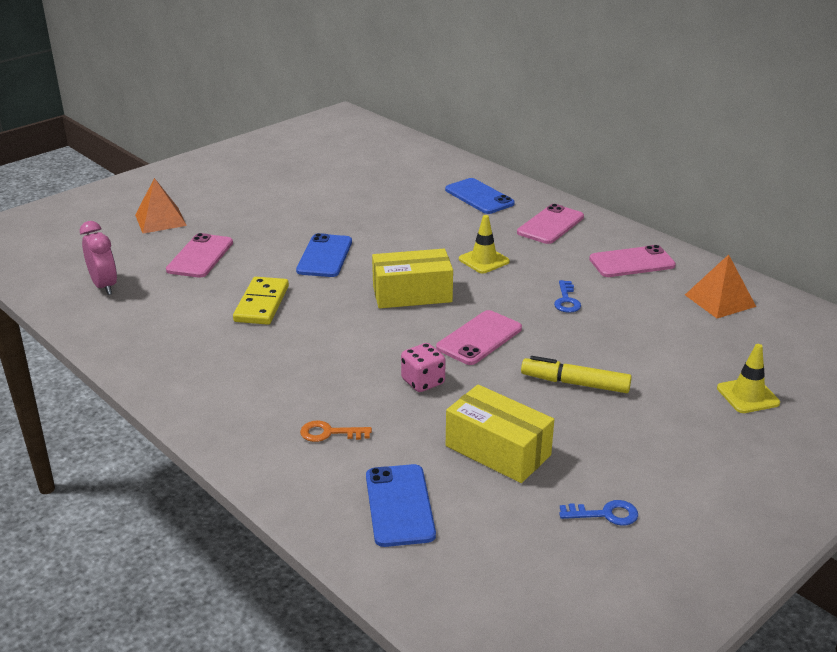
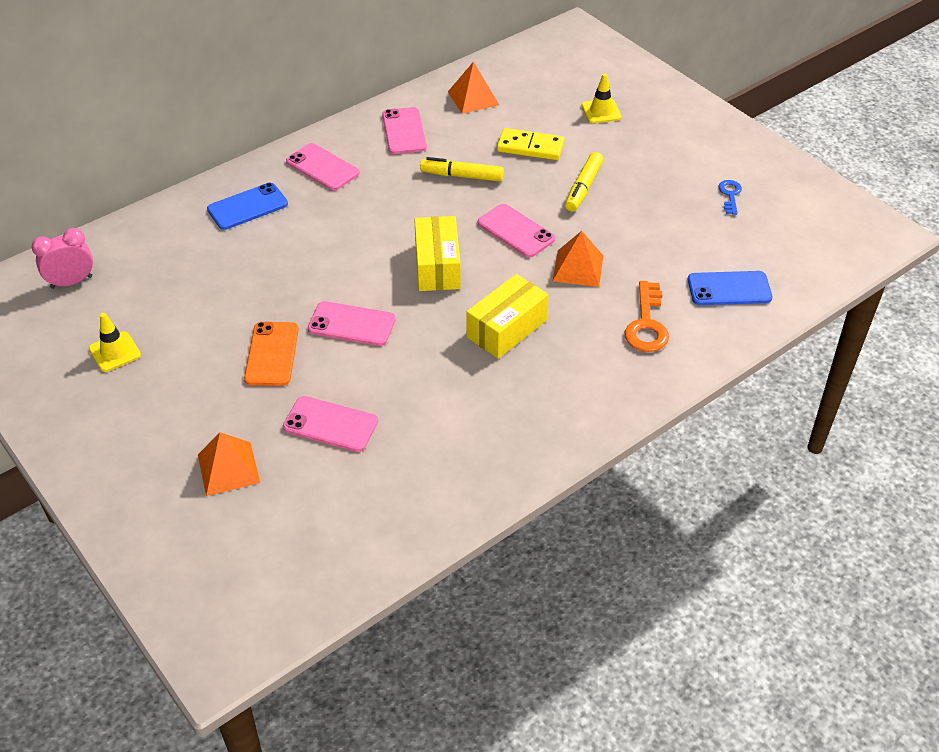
camera: 85 degrees left, 15 degrees up
pink clock [80,221,117,295] -> pink clock moved to [31,228,93,289]
yellow domino [233,277,289,325] -> yellow domino moved to [497,128,564,160]
blue phone [296,233,352,277] -> pink phone [308,301,396,346]
orange key [300,421,372,442] -> orange key [625,281,669,352], size x1.70
pink dice [401,343,446,392] -> orange pyramid [552,231,603,287]
yellow box [446,385,554,483] -> yellow box moved to [466,274,548,359]
yellow traffic cone [459,215,510,273] -> yellow traffic cone moved to [89,313,141,372]
blue key [554,280,581,313] -> yellow marker [420,157,504,182]
none -> orange phone [244,322,299,386]

